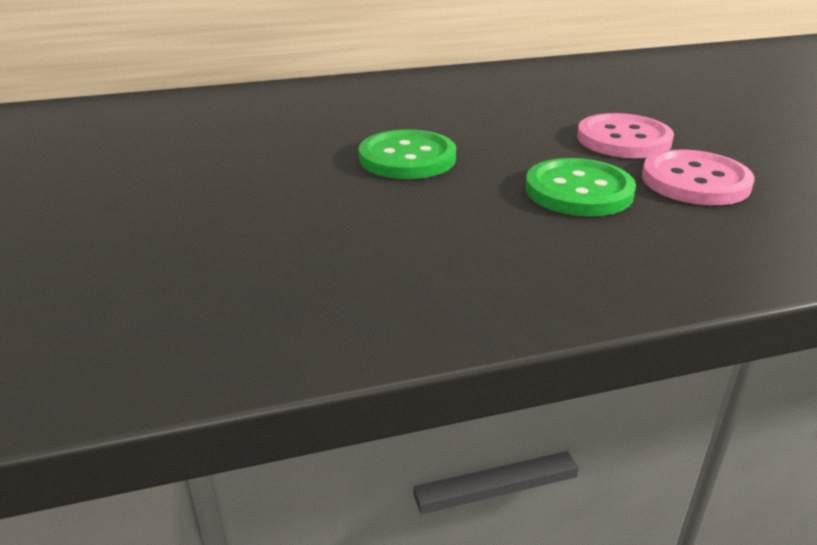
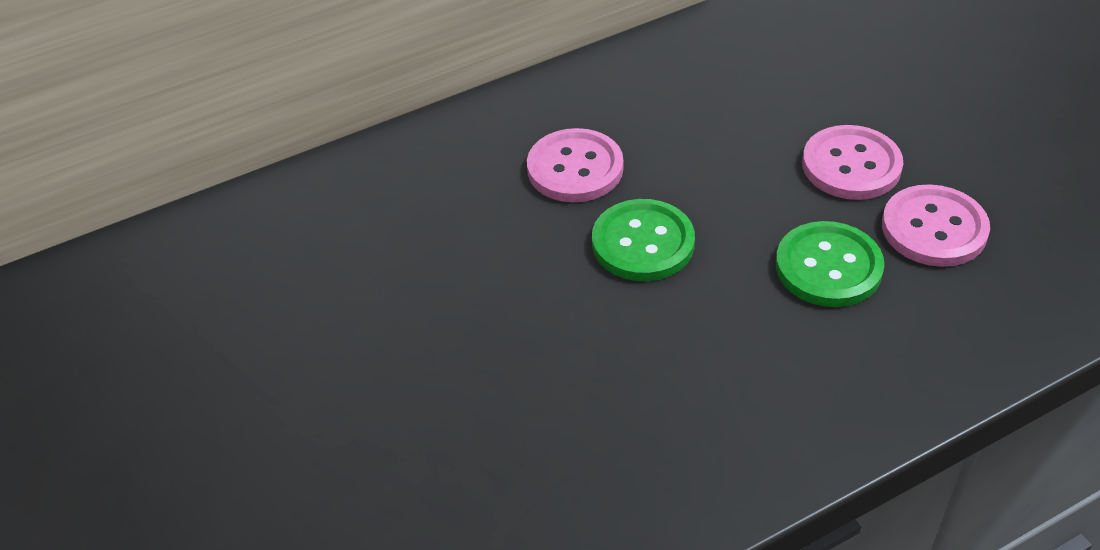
camera: 10 degrees left, 15 degrees up
none -> pink button [527,128,624,202]

